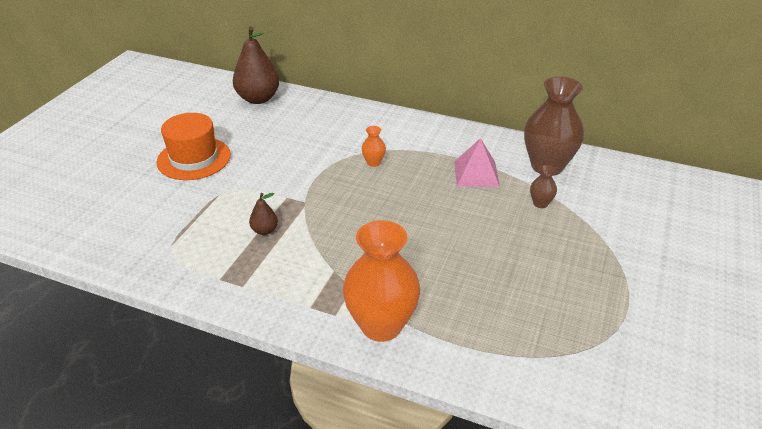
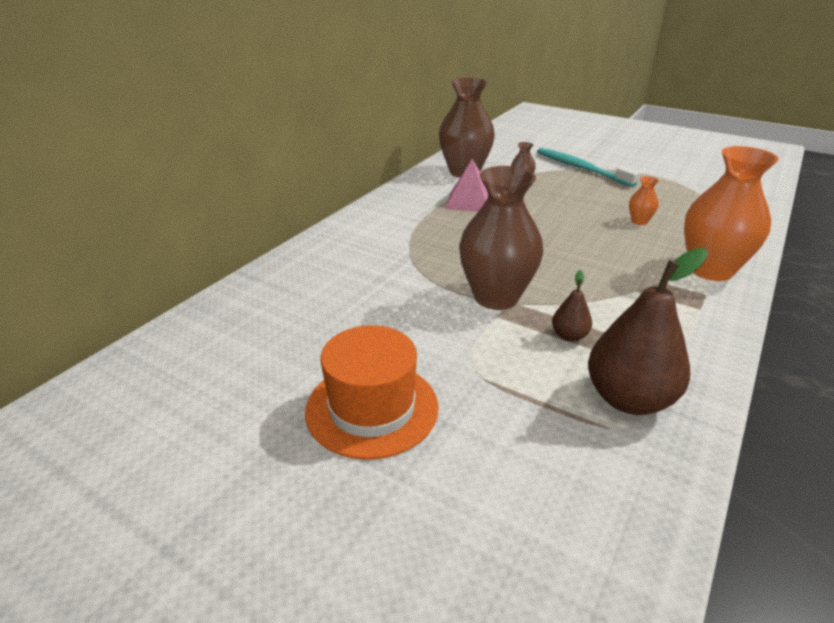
camera: 80 degrees left, 5 degrees down
brown pear [233,27,280,104] -> brown pear moved to [588,248,708,415]
orange vase [361,126,386,167] -> orange vase moved to [629,176,659,225]
none -> brown vase [459,166,543,310]
none -> turquoise toothbrush [537,148,639,187]

